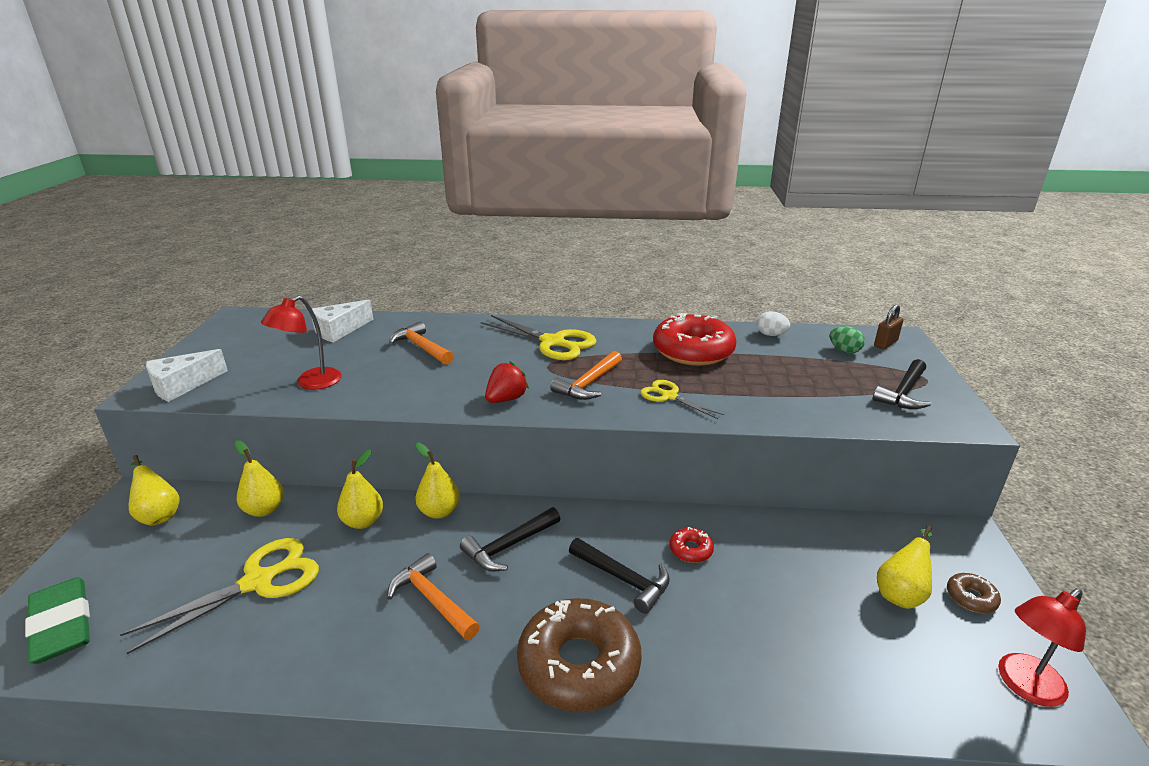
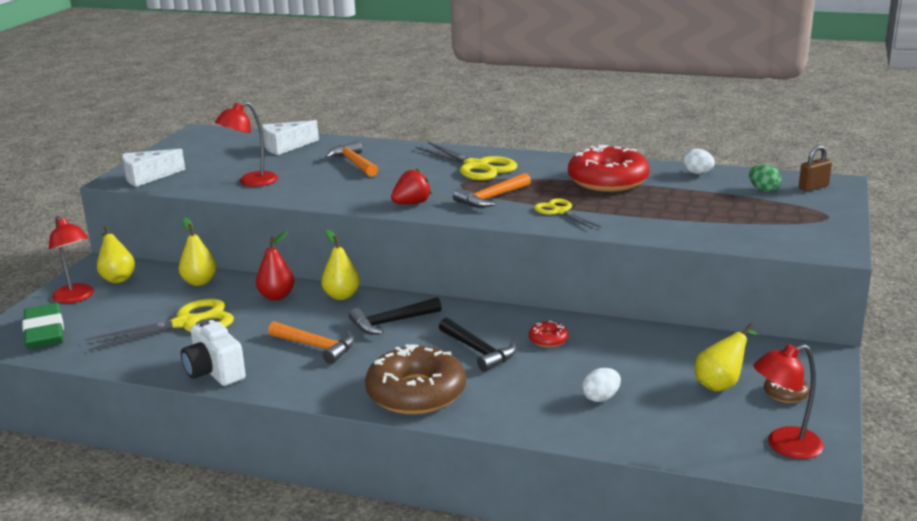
camera: 15 degrees right, 5 degrees down
yellow pear [337,449,383,529] -> red pear [256,231,294,300]
orange hammer [387,553,480,640] -> orange hammer turned 150 degrees clockwise [268,321,355,364]
black hammer [873,359,931,409] -> none
none -> red lamp [49,216,94,304]
none -> white camera [181,319,246,386]
none -> white egg [582,368,621,402]

